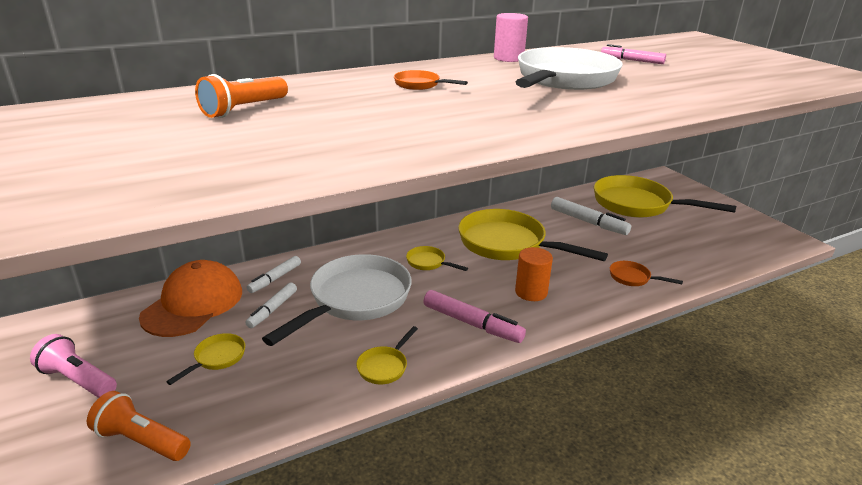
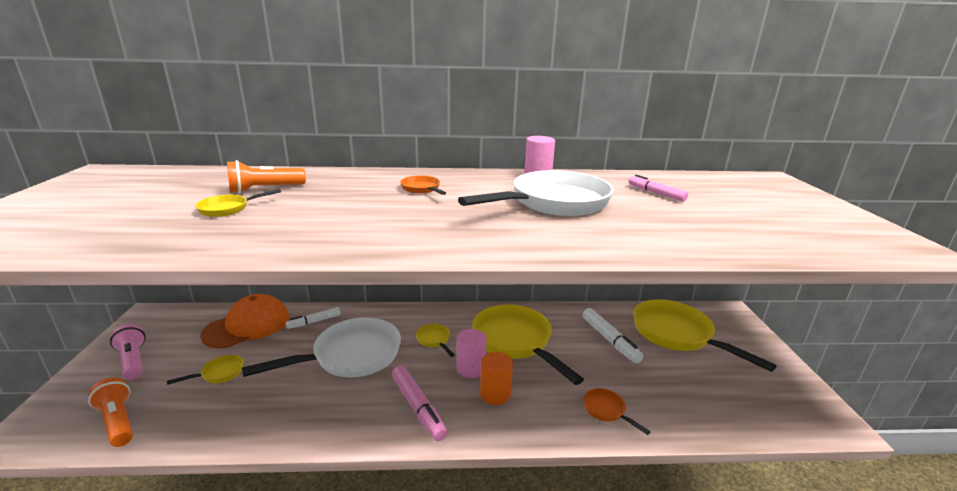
camera: 25 degrees right, 5 degrees down
white marker [245,282,297,328] -> none
yellow pan [356,326,418,384] -> yellow pan moved to [195,189,281,217]
none -> pink cylinder [457,329,487,378]

